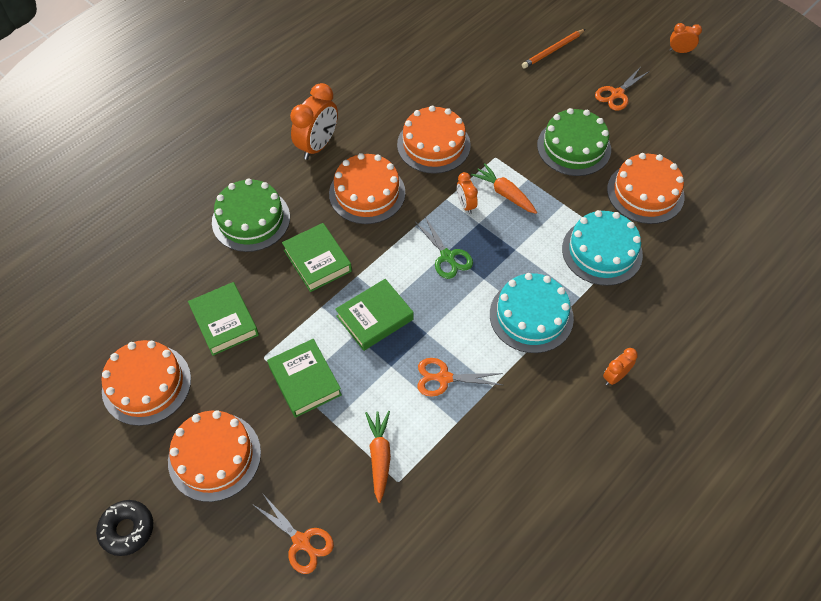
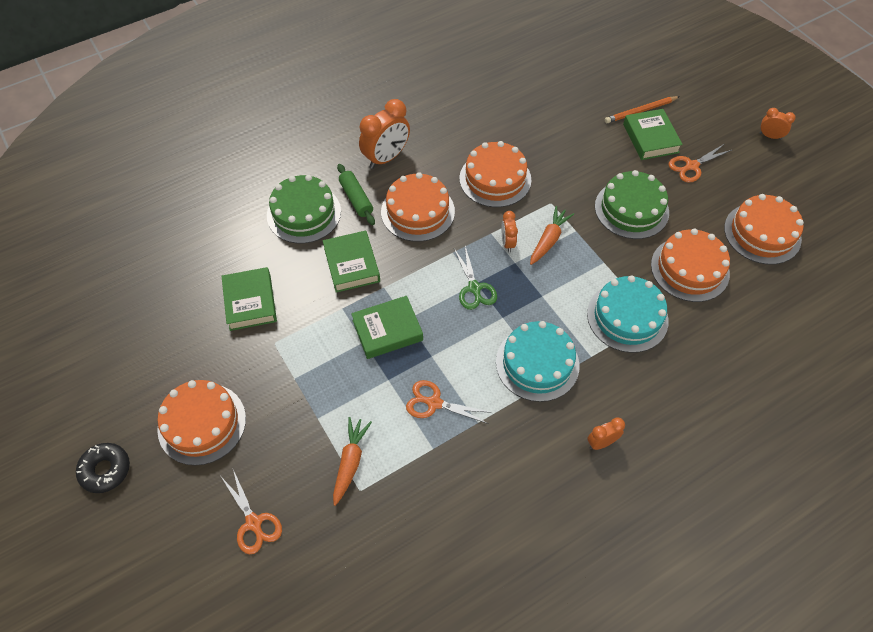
camera: 15 degrees right, 0 degrees up
orange cake [101,340,191,426] -> orange cake moved to [724,194,804,265]
green book [267,339,342,418] -> green book moved to [623,109,683,160]
orange carrot [471,163,537,214] -> orange carrot turned 60 degrees clockwise [530,206,574,265]
none -> green rolling pin [337,164,375,225]

